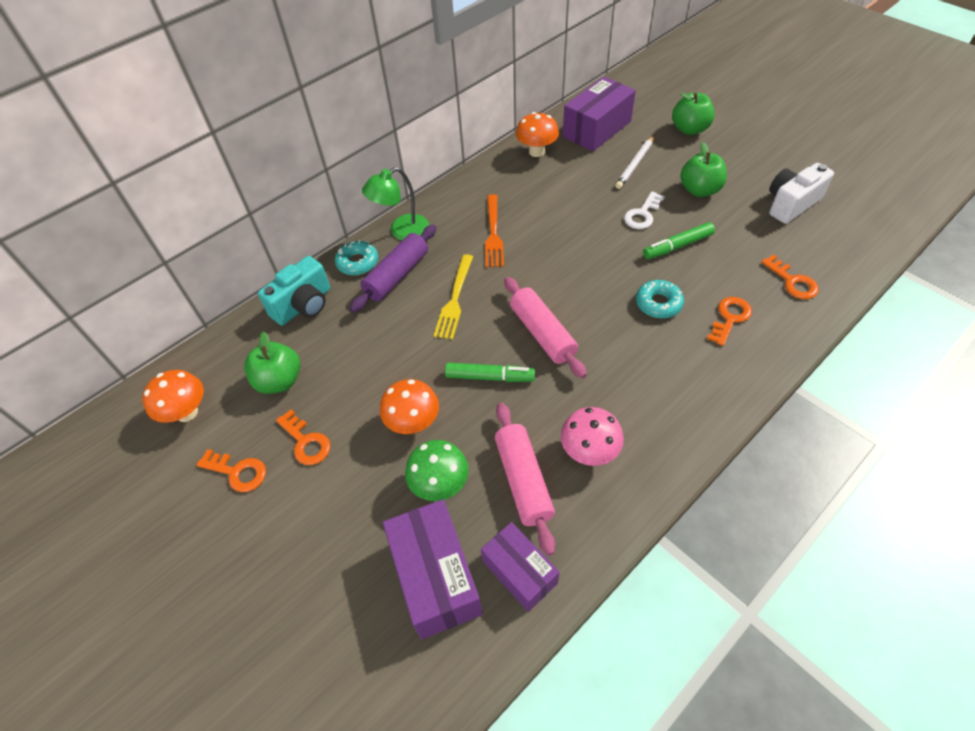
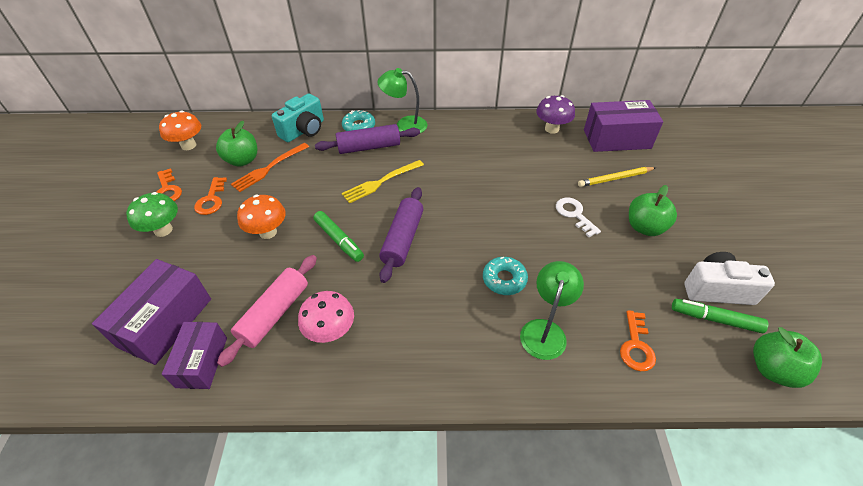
camera: 40 degrees right, 5 degrees down
turquoise camera [258,256,330,325] -> turquoise camera turned 45 degrees counterclockwise [272,94,324,142]
green mushroom [405,440,469,501] -> green mushroom moved to [126,192,178,237]
orange fork [485,194,504,268] -> orange fork moved to [231,143,309,192]
pink rolling pin [504,277,587,378] -> purple rolling pin [379,187,423,283]
orange mushroom [516,112,559,157] -> purple mushroom [536,95,575,134]
white pencil [615,136,654,189] -> yellow pencil [578,167,656,187]
white key [624,191,665,229] -> white key turned 75 degrees clockwise [556,197,601,237]
green marker [643,222,715,259] -> green marker moved to [672,299,768,333]
green apple [672,92,715,135] -> green apple moved to [753,327,822,388]
orange key [707,297,752,346] -> green lamp [520,261,584,360]

